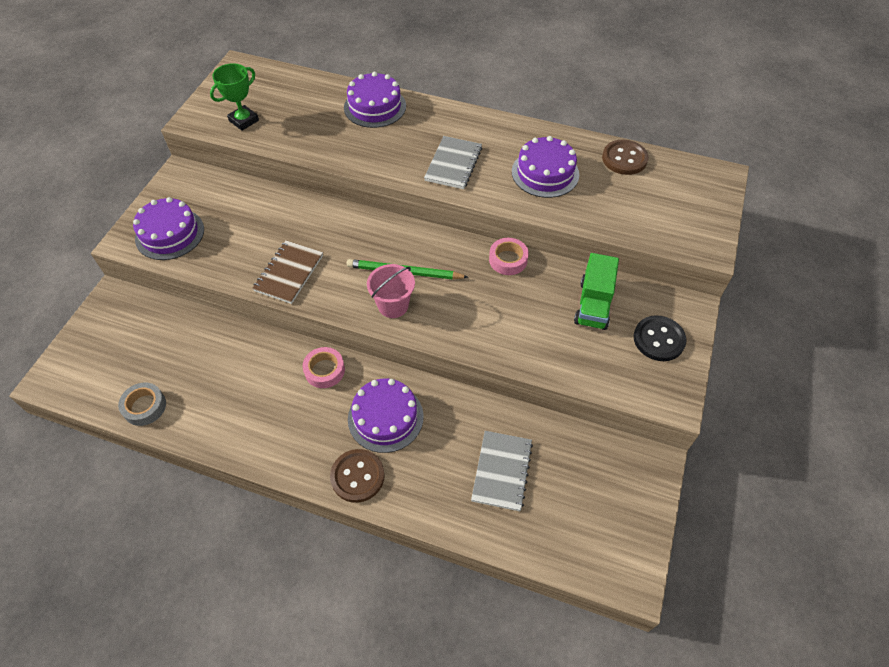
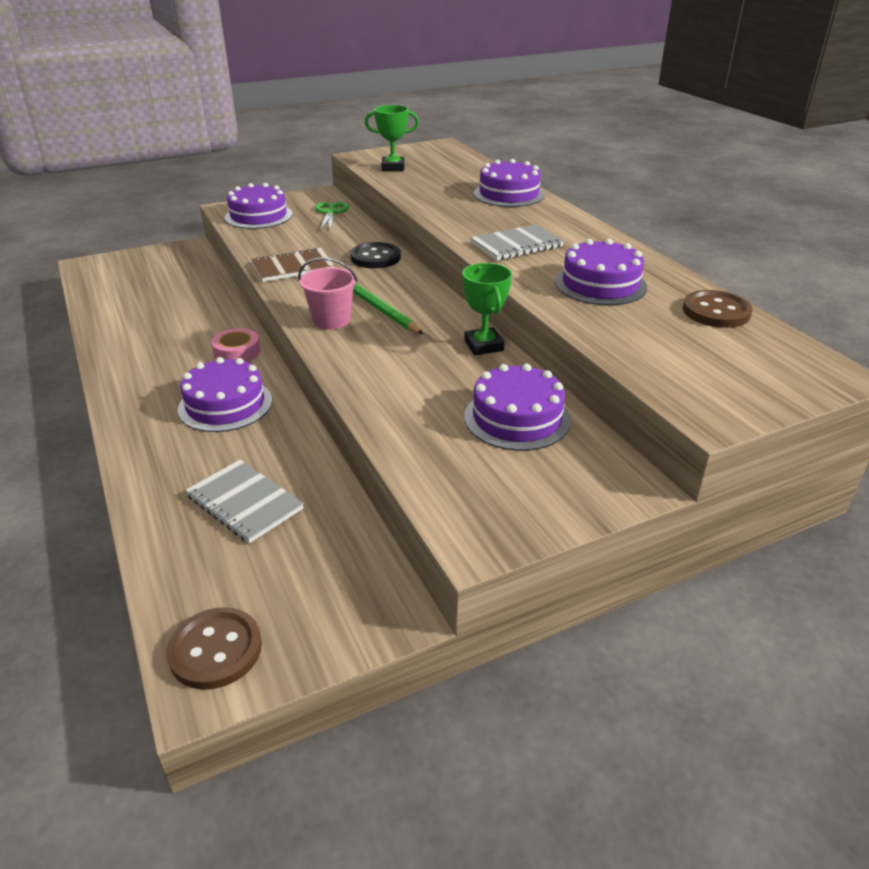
camera: 45 degrees right, 20 degrees down
grey tape [118,382,166,426] -> none
brown button [330,449,385,503] -> brown button moved to [166,607,262,690]
grey notebook [471,431,533,511] -> grey notebook turned 75 degrees clockwise [185,460,304,543]
pink tape [489,238,529,275] -> green trophy [462,263,512,355]
green truck [574,253,619,330] -> purple cake [464,364,571,451]
black button [634,315,687,361] -> black button moved to [350,242,401,268]
none -> green scissors [315,202,349,231]

